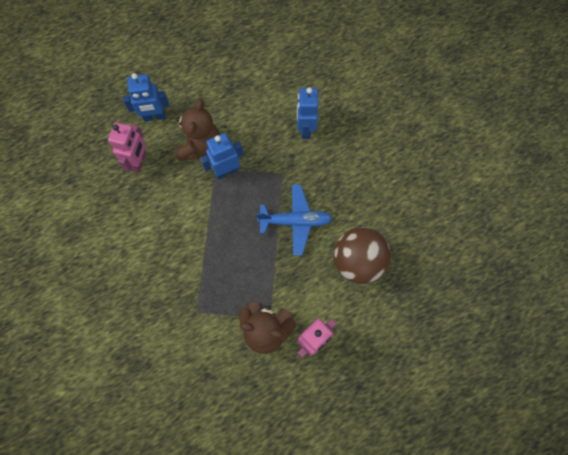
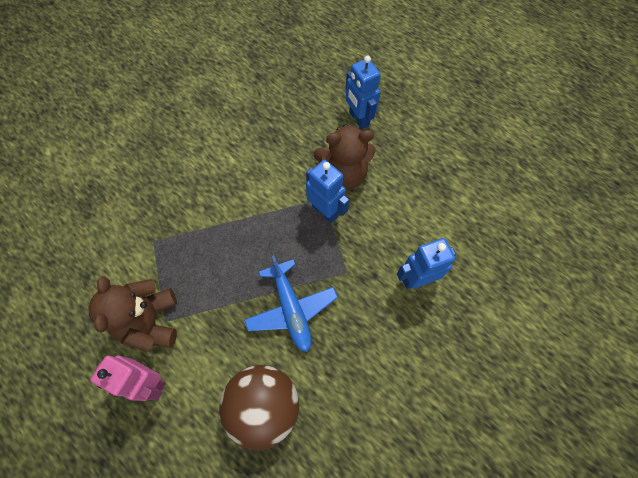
camera: 70 degrees right, 5 degrees down
pink robot [108,122,147,173] -> none

